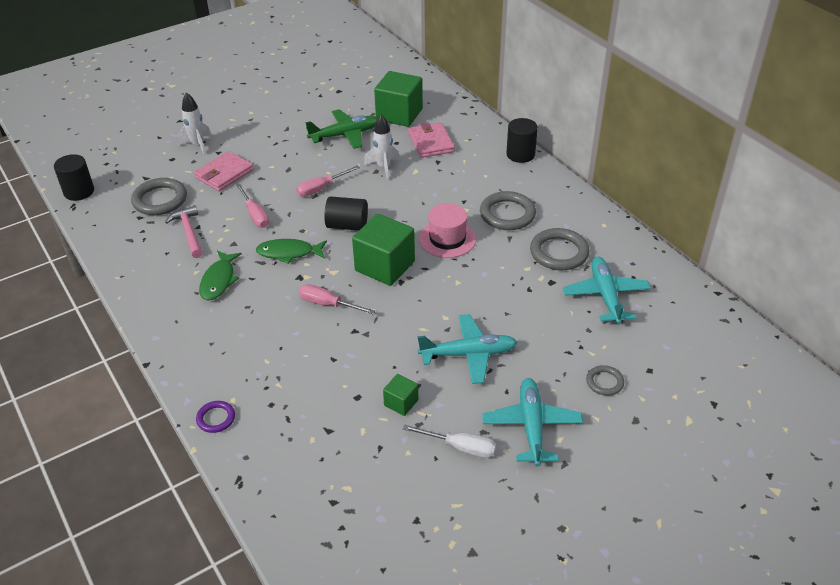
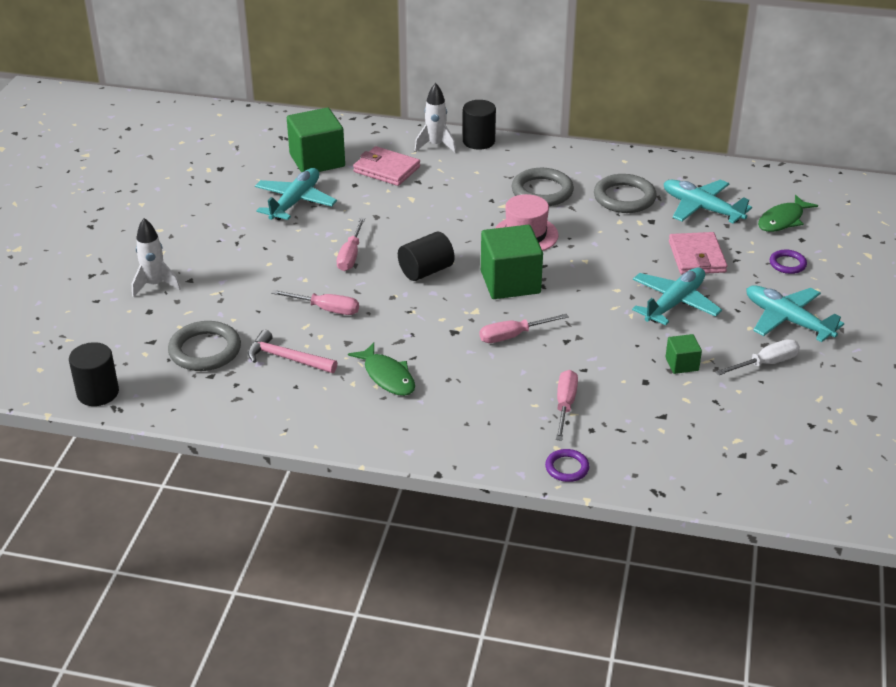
camera: 45 degrees left, 5 degrees down
pink wallet [194,151,254,191] -> pink wallet moved to [669,232,727,275]
green fish [256,239,327,264] -> green fish moved to [758,195,818,232]
green plane [305,109,378,149] -> turquoise plane [255,168,337,220]
white rocket [364,114,400,180] -> white rocket moved to [414,83,456,152]
grey ring [586,365,624,396] -> purple ring [770,250,807,274]
none -> pink screwdriver [556,370,578,441]

